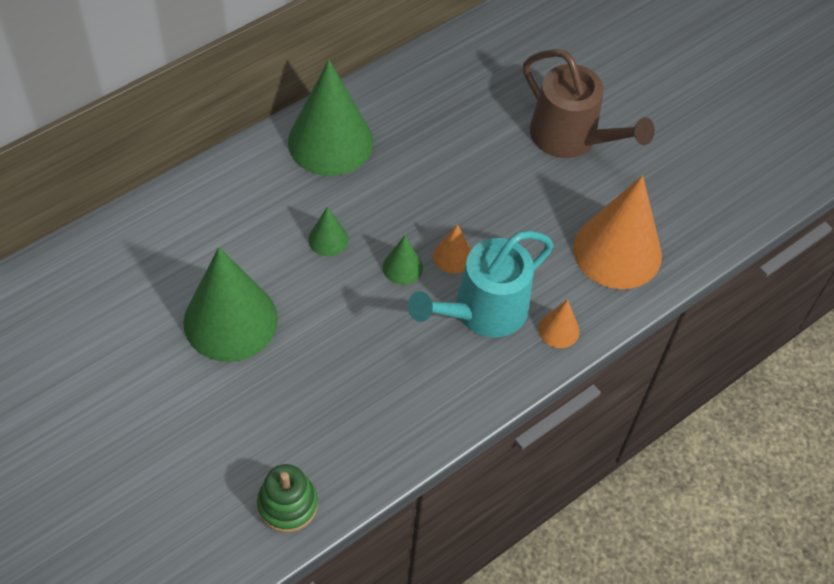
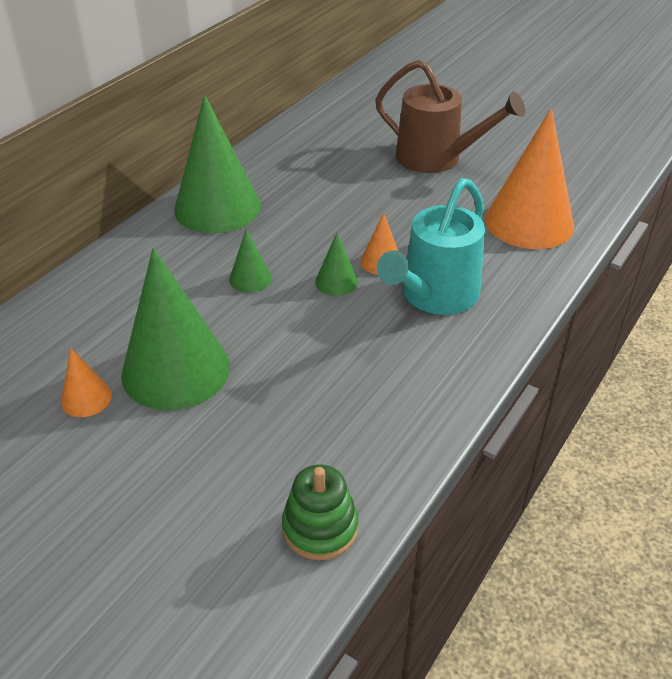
camera: 15 degrees left, 15 degrees down
orange cone [538,300,580,348] -> orange cone moved to [61,348,112,417]

